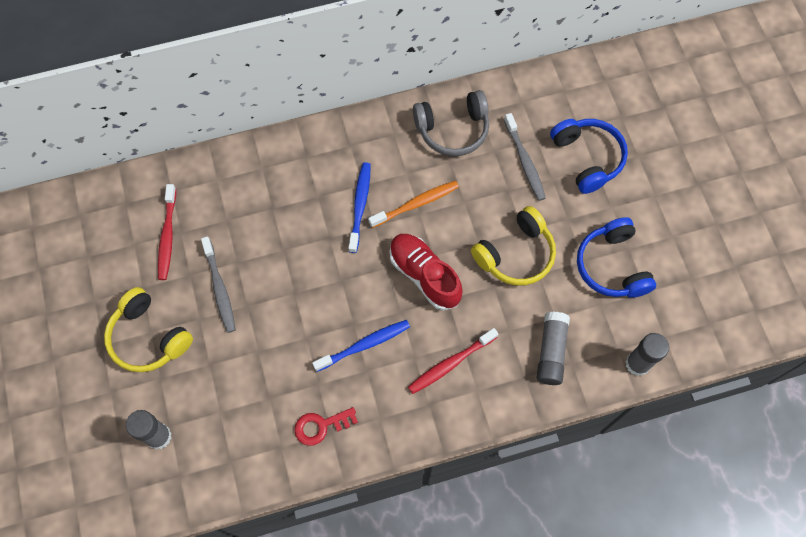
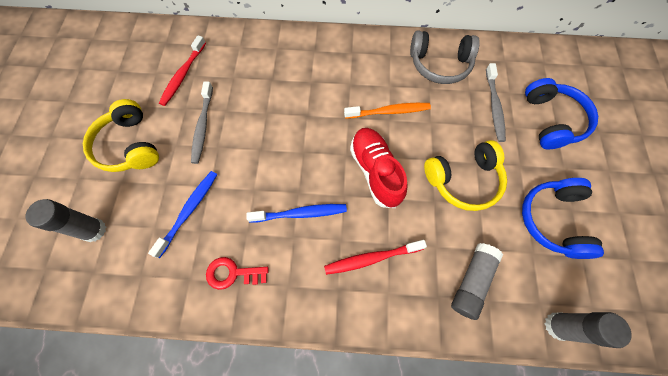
camera: 20 degrees right, 0 degrees up
blue toothbrush [348,162,371,253] -> blue toothbrush moved to [148,171,218,258]

